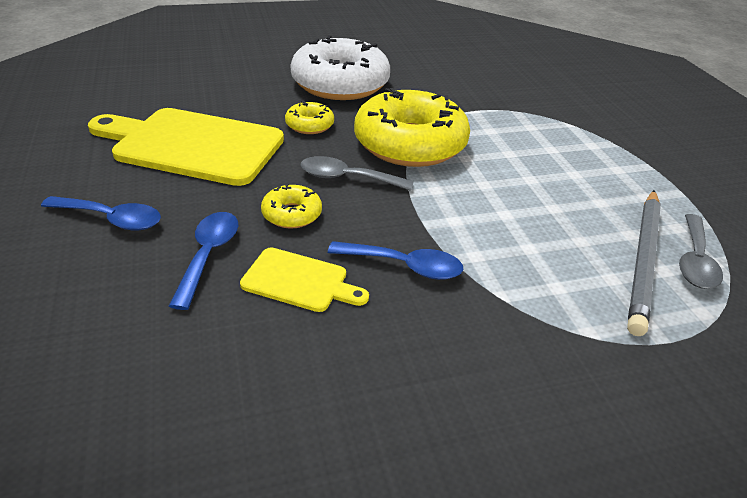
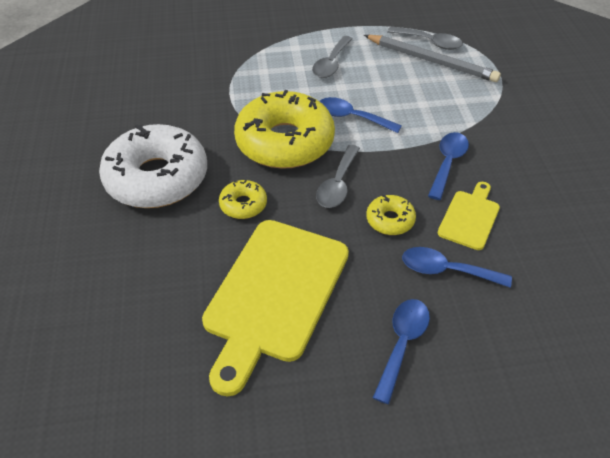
camera: 80 degrees left, 10 degrees up
none -> grey spoon [312,36,353,78]
none -> blue spoon [319,97,402,133]

